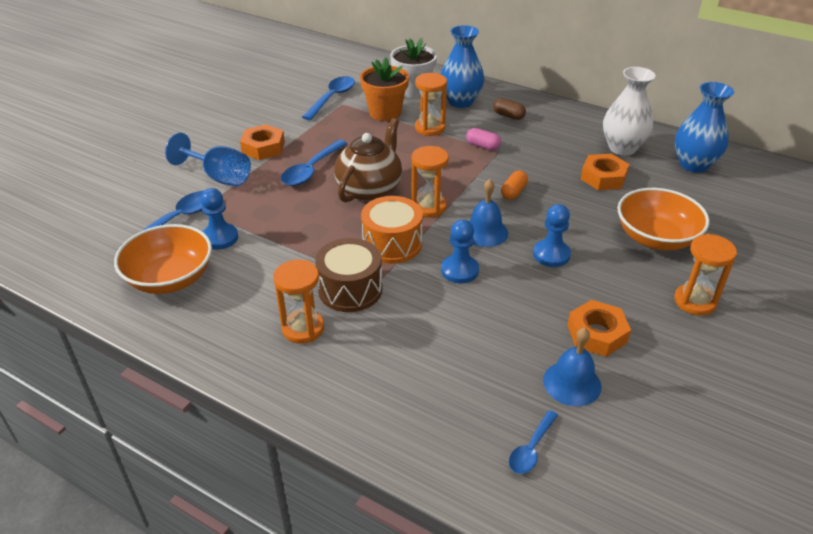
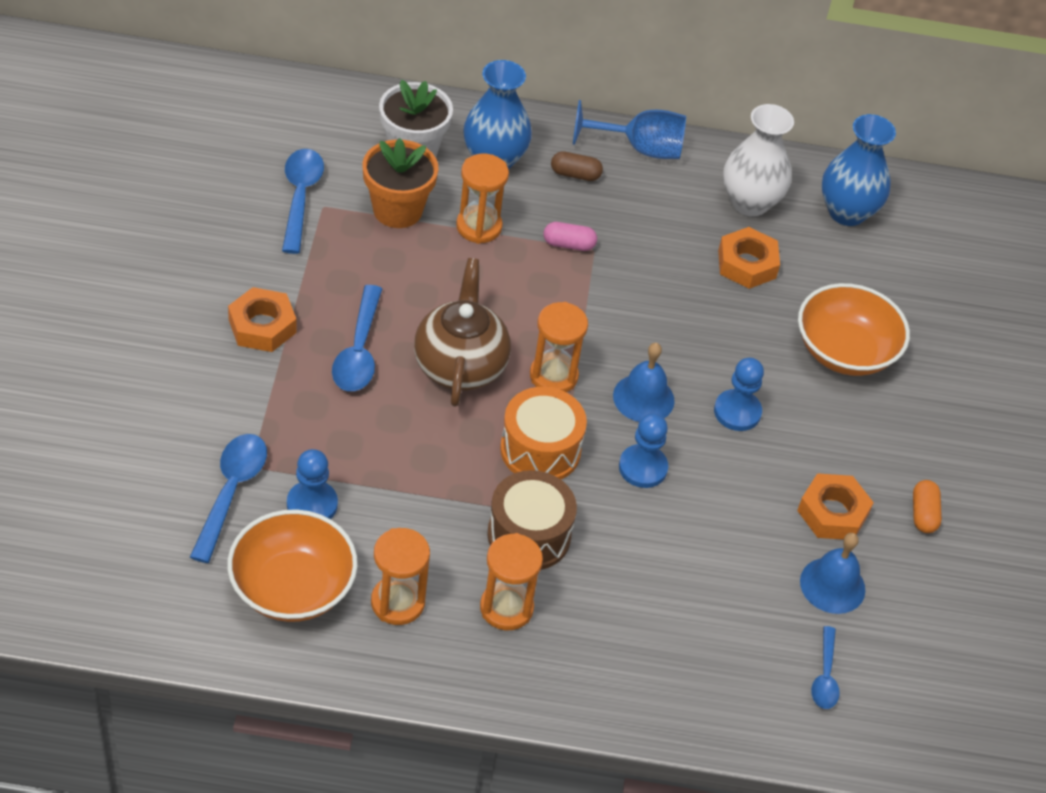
camera: 30 degrees left, 10 degrees up
blue goblet [165,133,251,186] -> blue goblet moved to [573,100,686,159]
orange capsule [501,170,528,200] -> orange capsule moved to [913,480,942,533]
orange hourglass [674,234,737,316] -> orange hourglass moved to [371,528,430,625]

